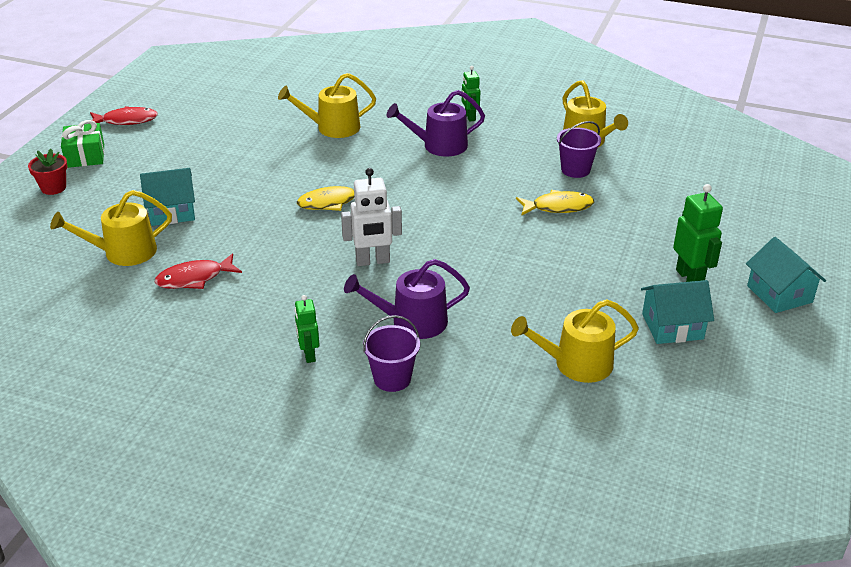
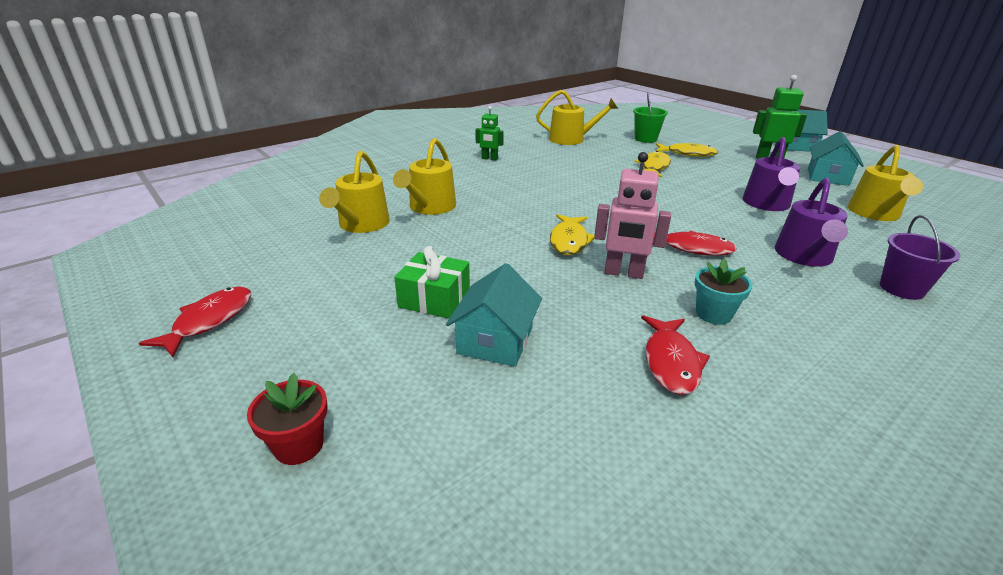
camera: 60 degrees left, 5 degrees down
yellow watering can [50,190,172,266] -> yellow watering can moved to [319,151,390,233]
green gift [61,120,104,168] -> green gift moved to [394,246,470,319]
green robot [294,295,320,363] -> none
white robot [341,168,402,266] -> red fish [652,231,737,256]
purple watering can [386,90,485,157] -> purple watering can moved to [742,137,800,211]
purple bucket [557,121,601,178] -> none
none -> pink robot [594,152,671,279]
none -> green bucket [633,93,668,143]
none -> yellow fish [656,143,718,157]
none -> turquoise flower pot [695,259,752,325]

